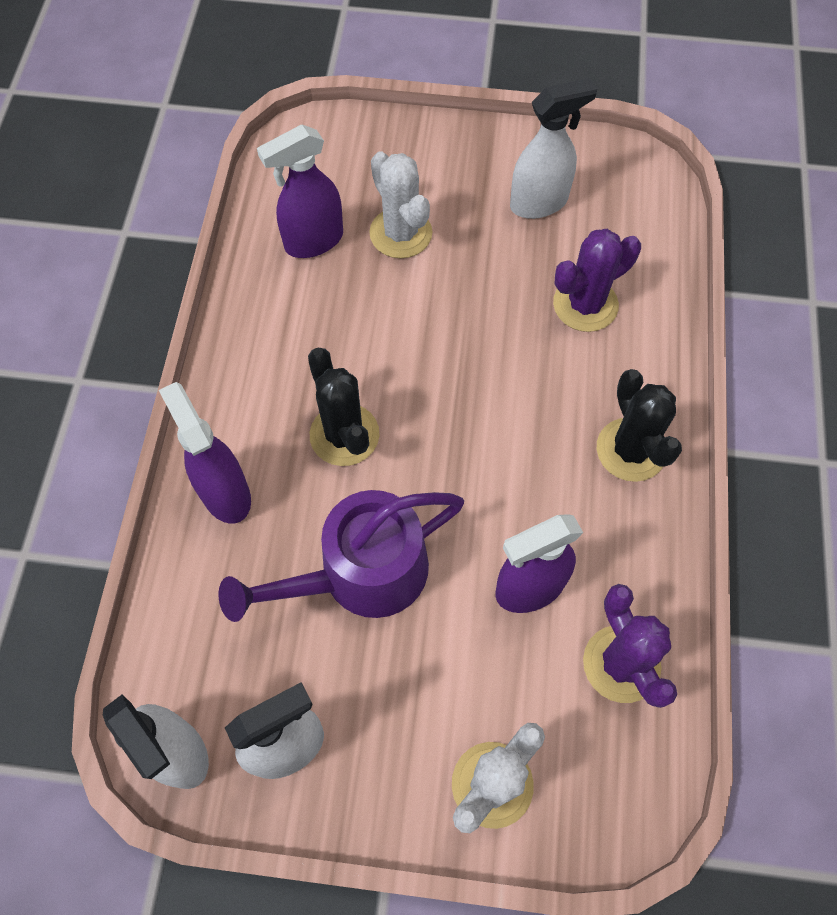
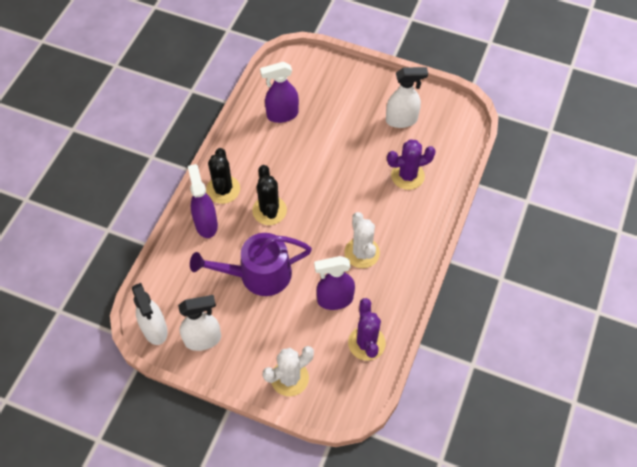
camera: 15 degrees right, 5 degrees down
white cactus [369,151,432,258] -> white cactus moved to [344,212,380,268]
black cactus [597,369,682,482] -> black cactus moved to [206,148,240,204]

